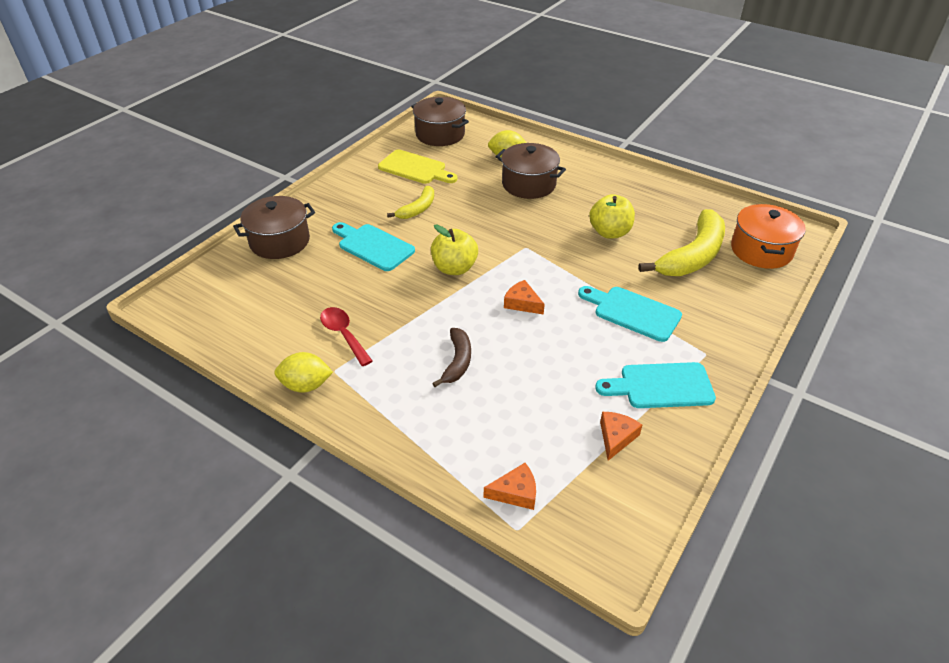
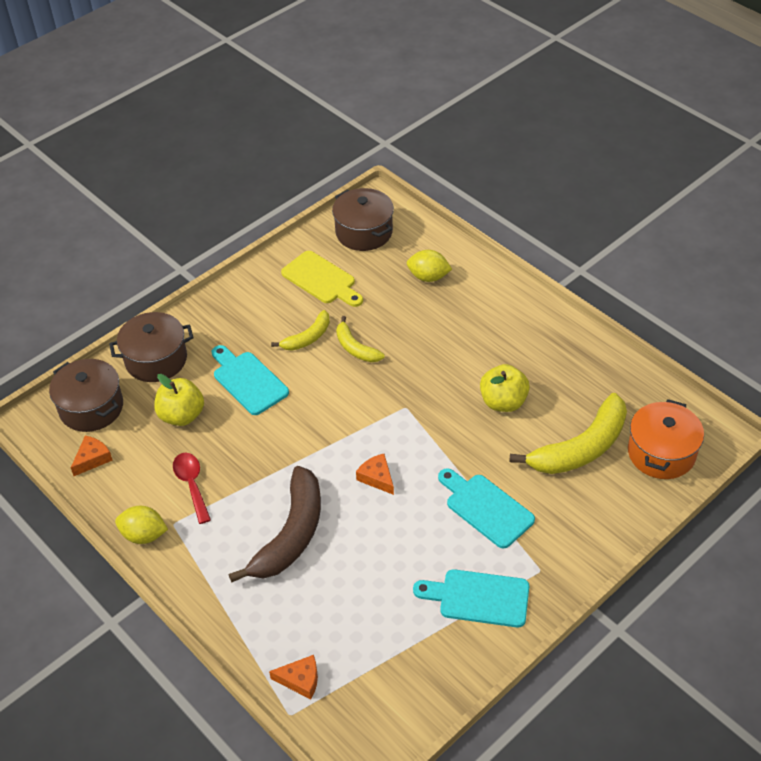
camera: 15 degrees right, 5 degrees up
yellow apple [431,225,478,275] -> yellow apple moved to [154,374,204,426]
brown banana [432,328,471,387] -> brown banana [228,466,321,583], size x1.85
brown pot [496,143,566,199] -> brown pot moved to [49,359,123,432]
orange cheese [600,412,642,461] -> orange cheese moved to [71,436,113,476]
none -> yellow banana [336,316,385,362]

